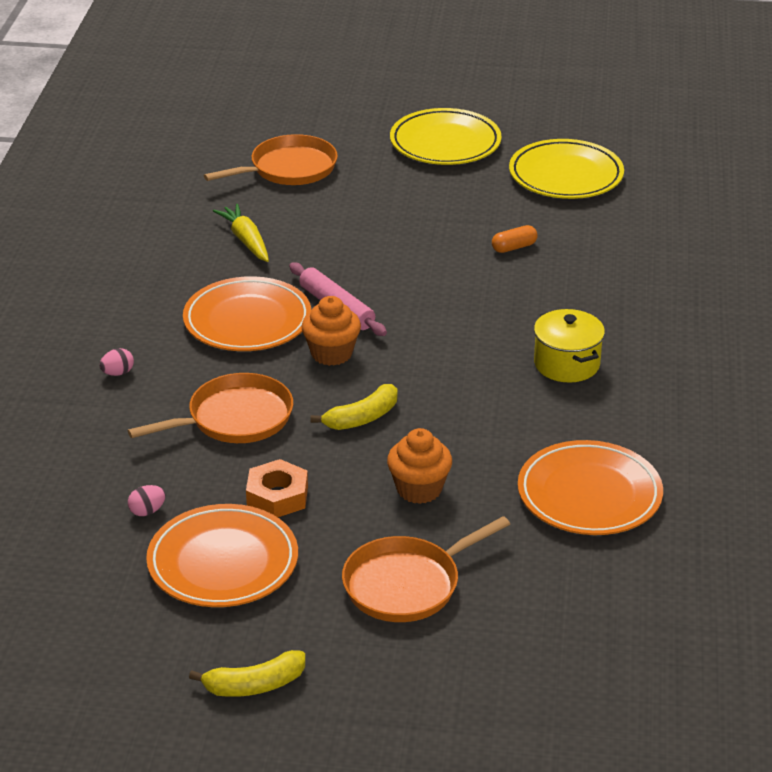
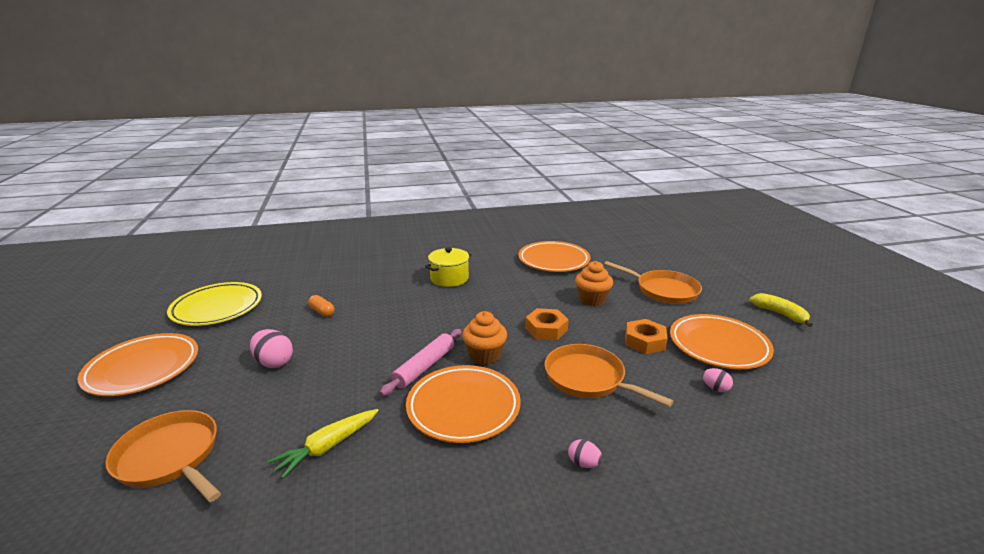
camera: 110 degrees left, 10 degrees down
yellow banana [310,384,398,430] -> orange nut [525,308,569,340]
yellow plate [390,108,502,165] -> orange plate [78,333,198,396]
none -> pink egg [250,329,293,368]

